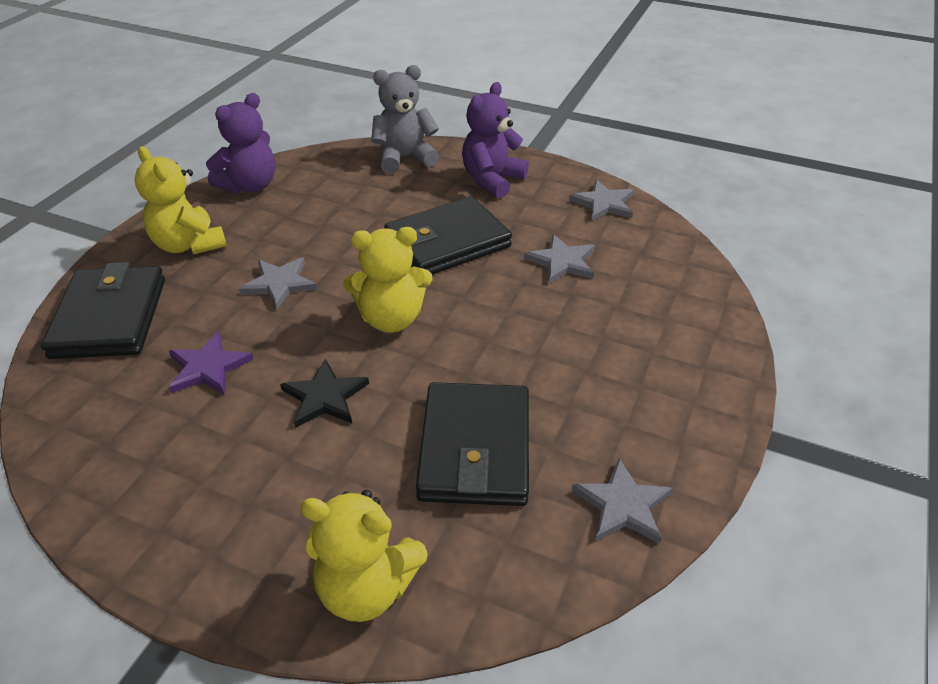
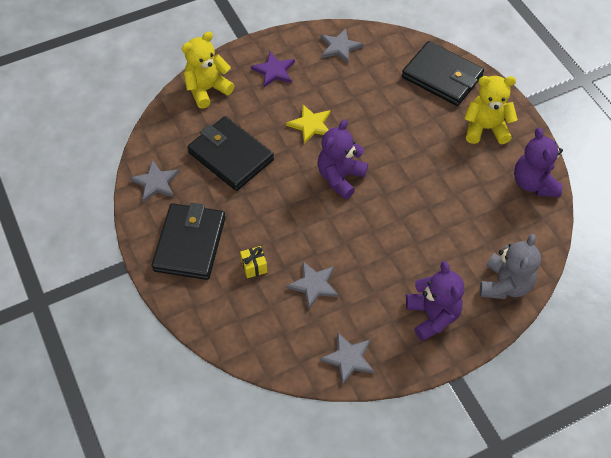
camera: 130 degrees right, 15 degrees up
purple star [169,331,253,395] -> purple star moved to [251,52,295,87]
grey star [239,257,317,310] -> grey star moved to [320,28,363,63]
black star [280,359,369,428] -> yellow star [286,105,330,144]
yellow teddy bear [343,227,433,333] -> purple teddy bear [317,119,368,199]
black wallet [384,196,512,275] -> black wallet moved to [152,203,226,280]
none -> yellow gift [240,246,267,278]

